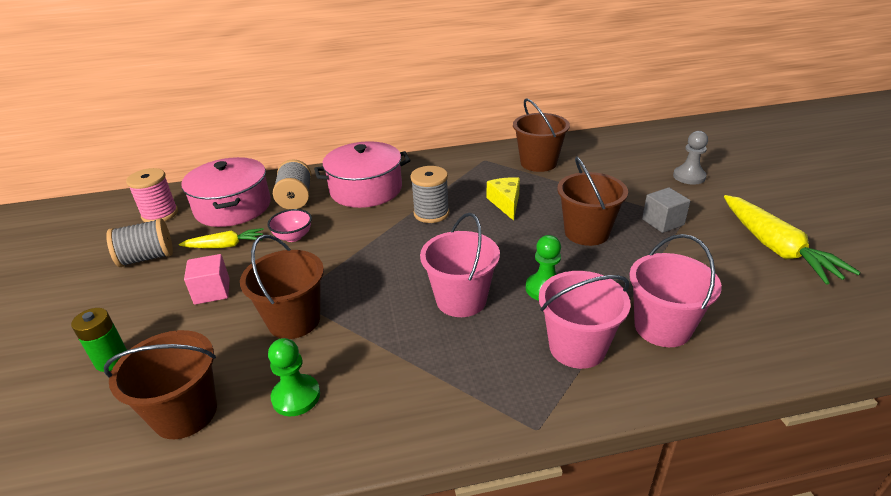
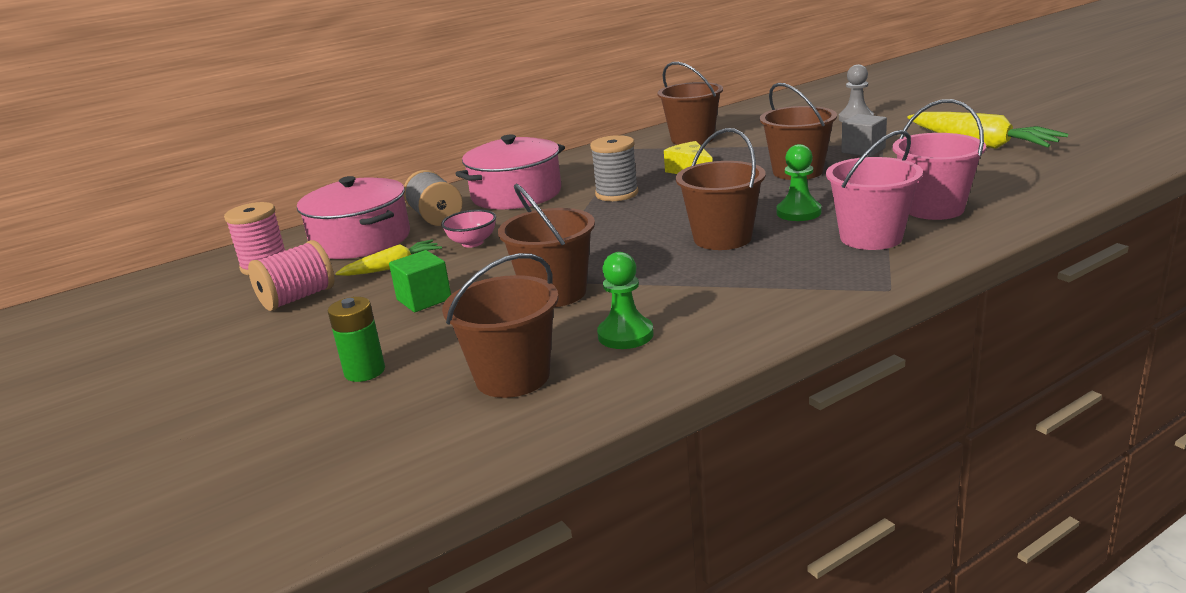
camera: 20 degrees left, 10 degrees down
grey spool [106,218,173,267] -> pink spool [248,240,334,311]
pink cube [184,254,230,305] -> green cube [389,250,451,312]
pink bucket [420,213,500,317] -> brown bucket [676,128,766,250]

